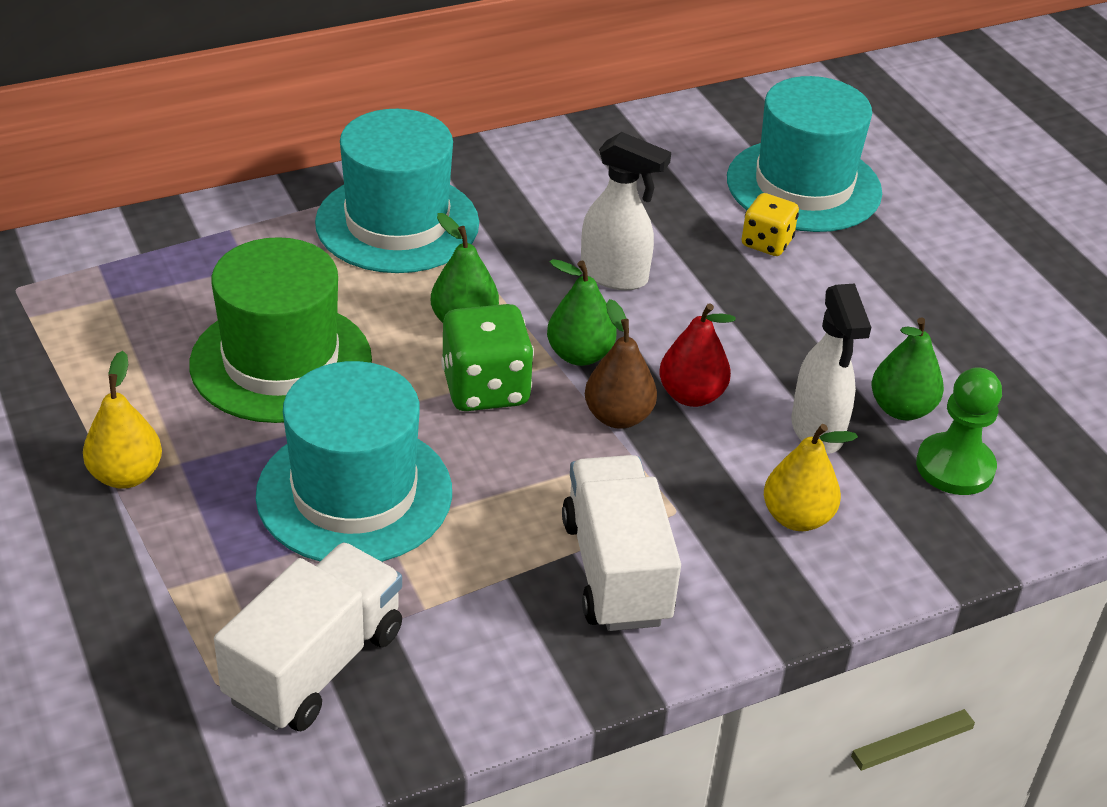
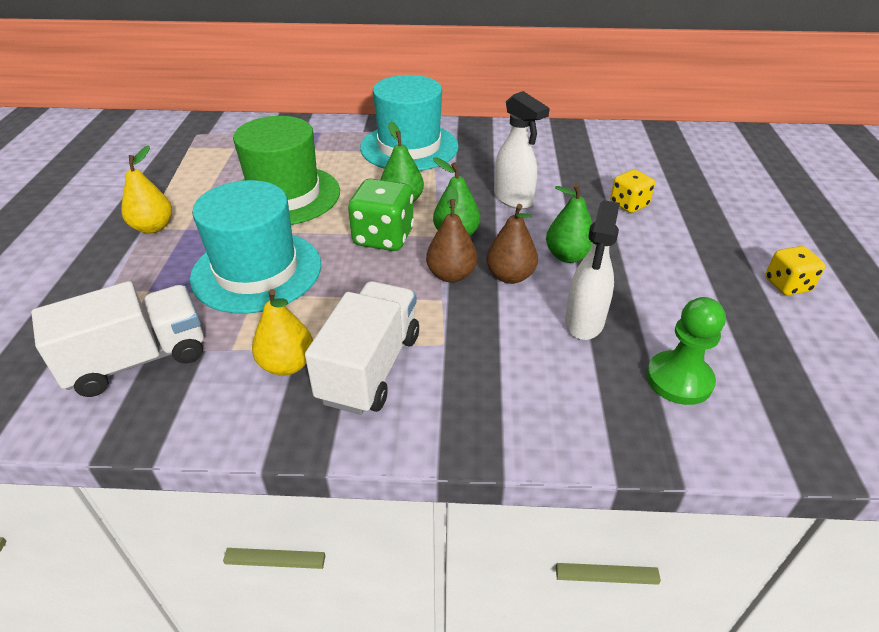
camera: 30 degrees right, 0 degrees up
red pear [659,303,736,407] -> brown pear [486,204,538,284]
turquoise hat [727,76,882,232] -> none
yellow pear [764,424,858,531] -> yellow pear moved to [252,289,313,376]
green pear [872,317,944,420] -> green pear moved to [546,183,593,263]
none -> yellow dice [765,246,825,296]

